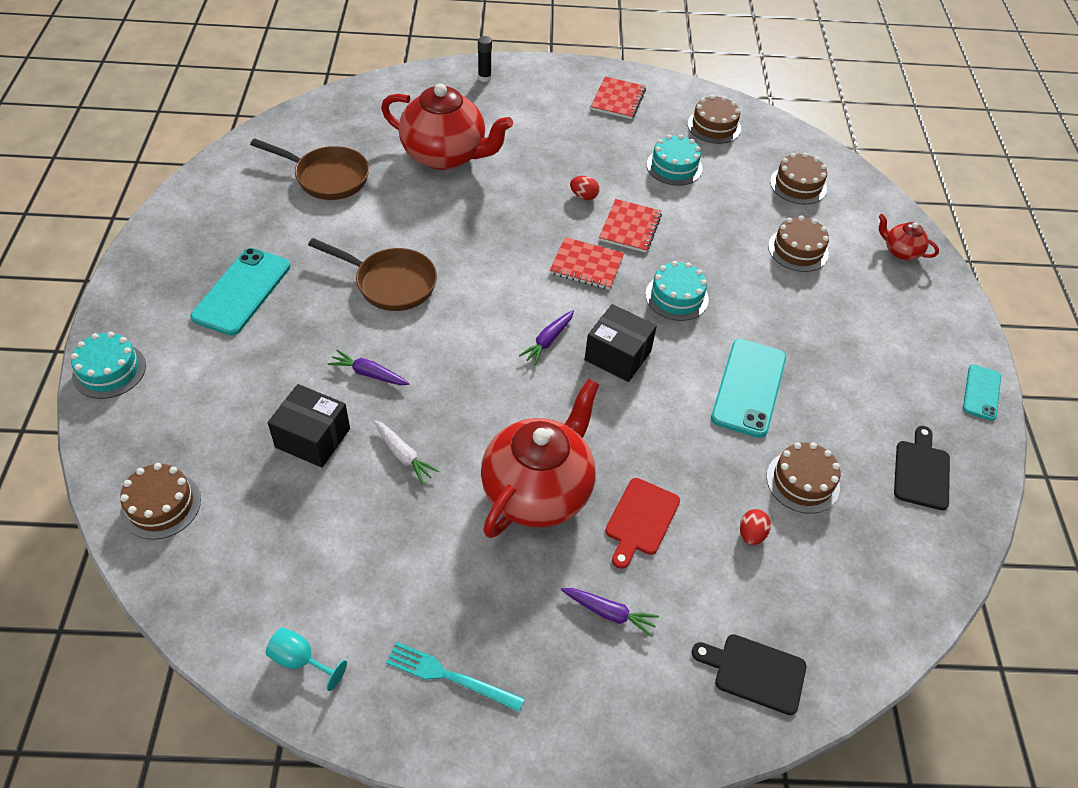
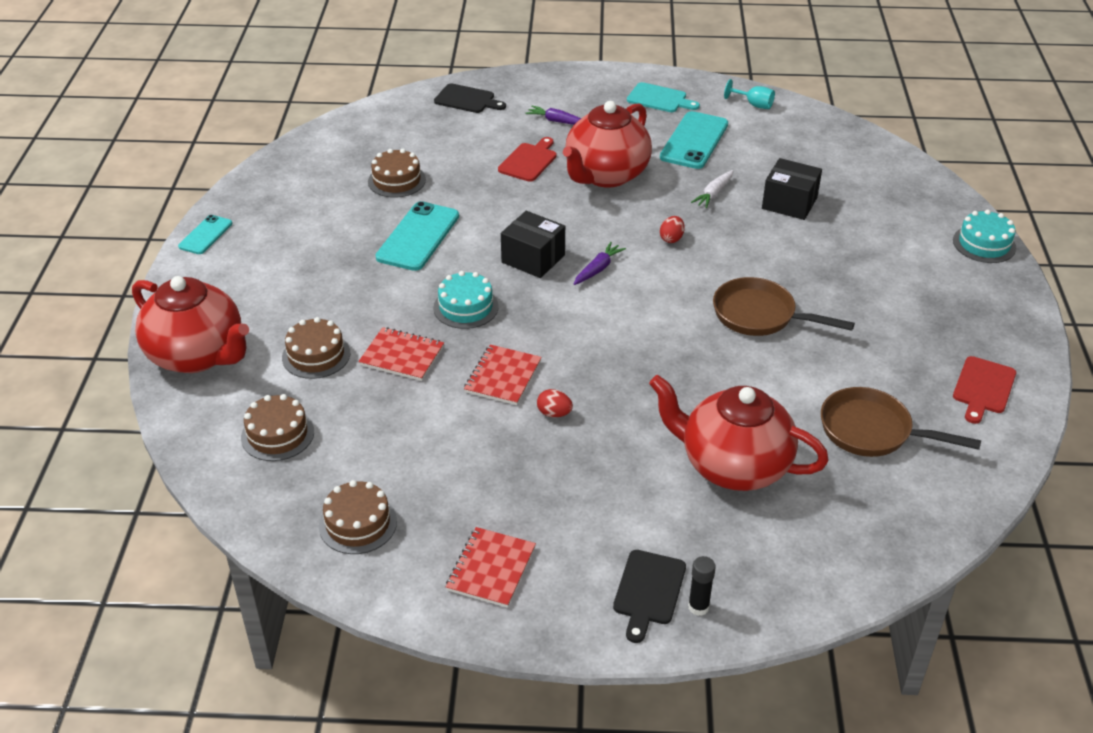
camera: 175 degrees left, 10 degrees down
brown cake [120,463,201,540] -> none
turquoise phone [190,248,290,336] -> turquoise phone moved to [660,111,728,169]
purple carrot [327,350,410,385] -> none
white carrot [374,420,439,484] -> white carrot turned 105 degrees counterclockwise [691,170,733,208]
turquoise fork [386,642,525,712] -> turquoise cutting board [627,82,700,112]
red notebook [550,237,624,290] -> red notebook moved to [358,327,444,381]
turquoise cake [647,134,703,186] -> none
red egg [740,509,771,545] -> red egg moved to [660,216,685,243]
red teapot [879,214,939,260] -> red teapot [132,276,249,373], size x2.22
black cutting board [894,426,950,510] -> black cutting board moved to [613,550,686,643]
none -> red cutting board [953,356,1016,424]

